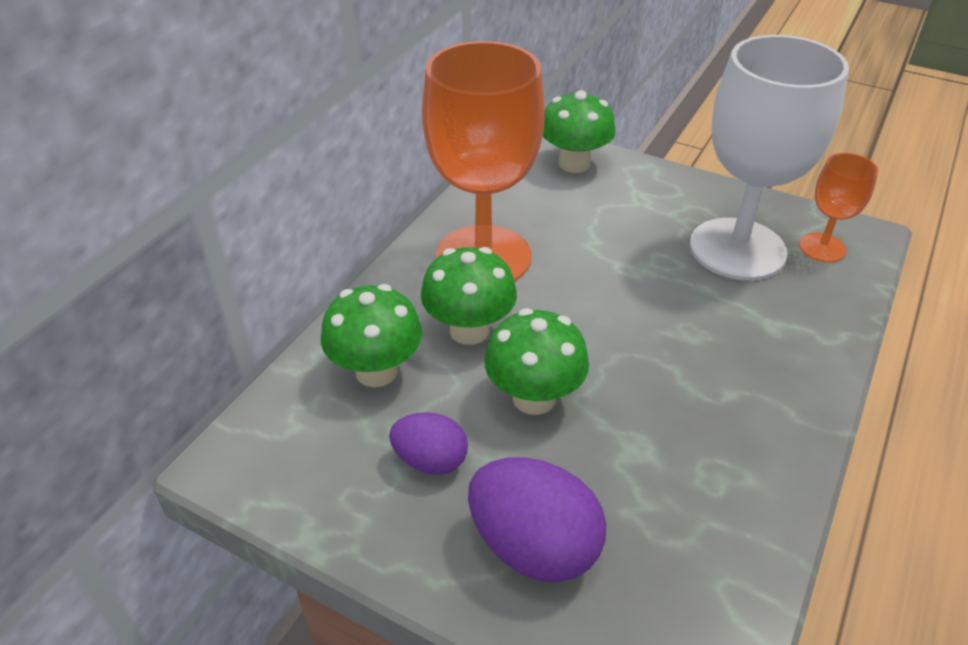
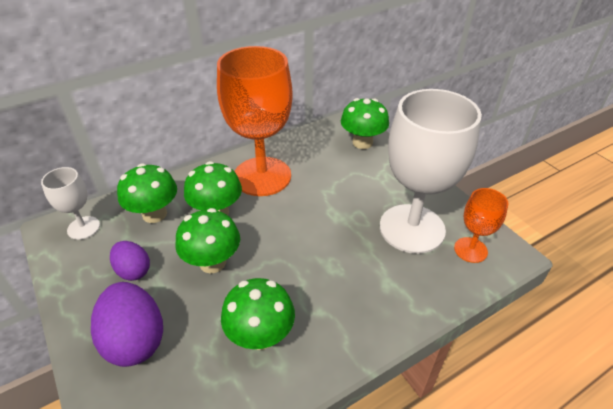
camera: 30 degrees right, 0 degrees up
none -> white goblet [41,167,100,240]
none -> green mushroom [221,278,295,350]

